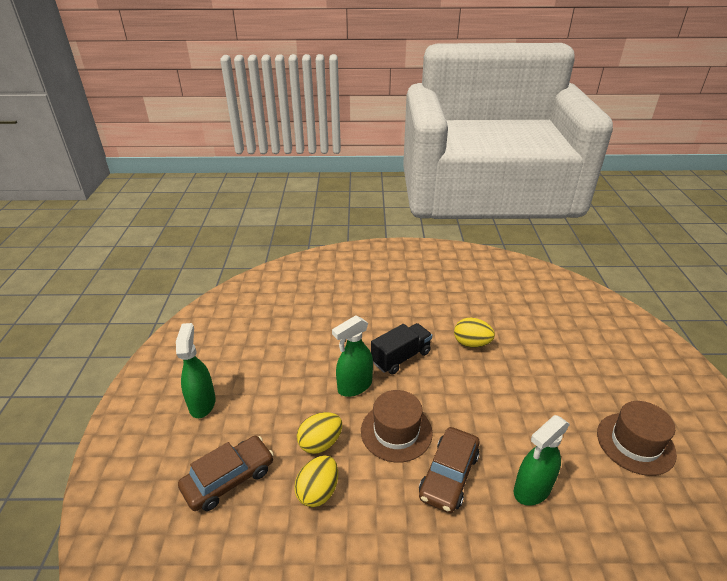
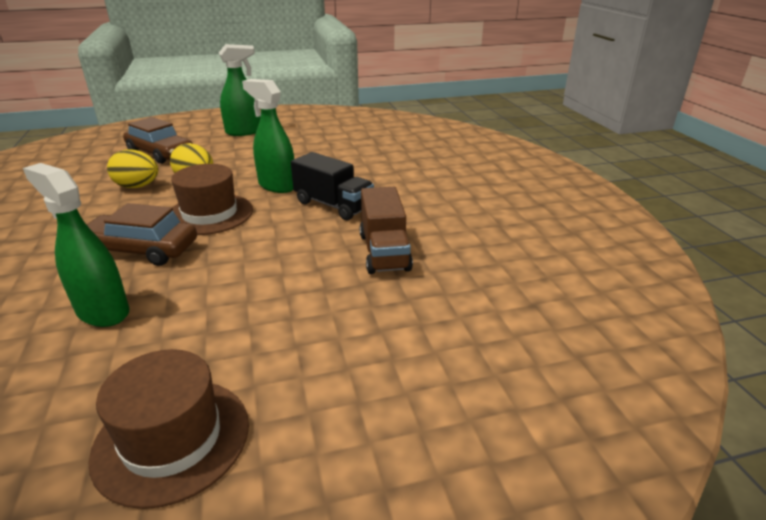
camera: 75 degrees right, 5 degrees down
yellow egg [454,318,495,348] -> brown truck [360,187,413,274]

